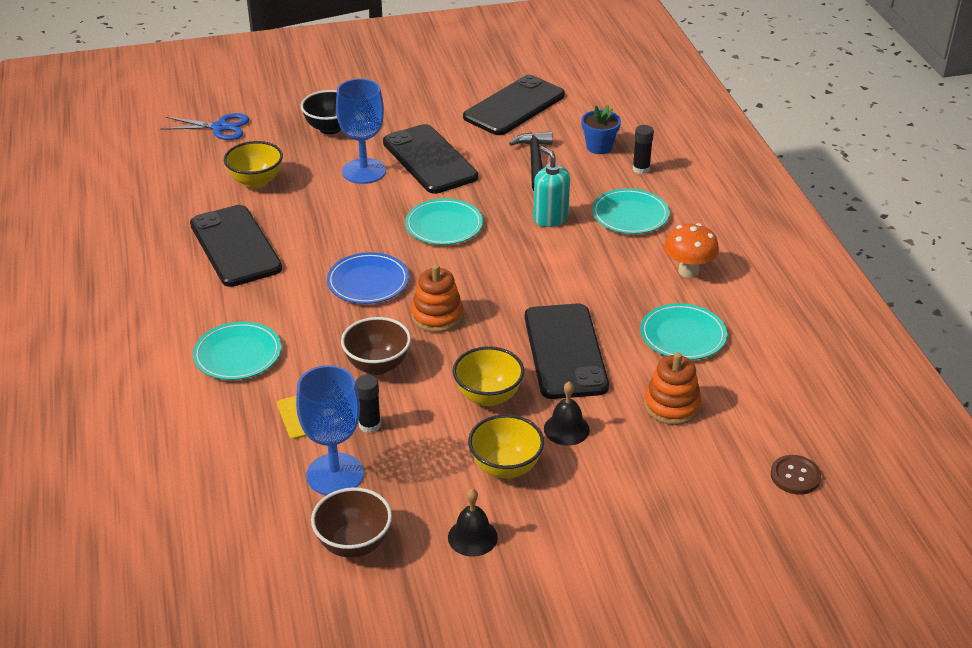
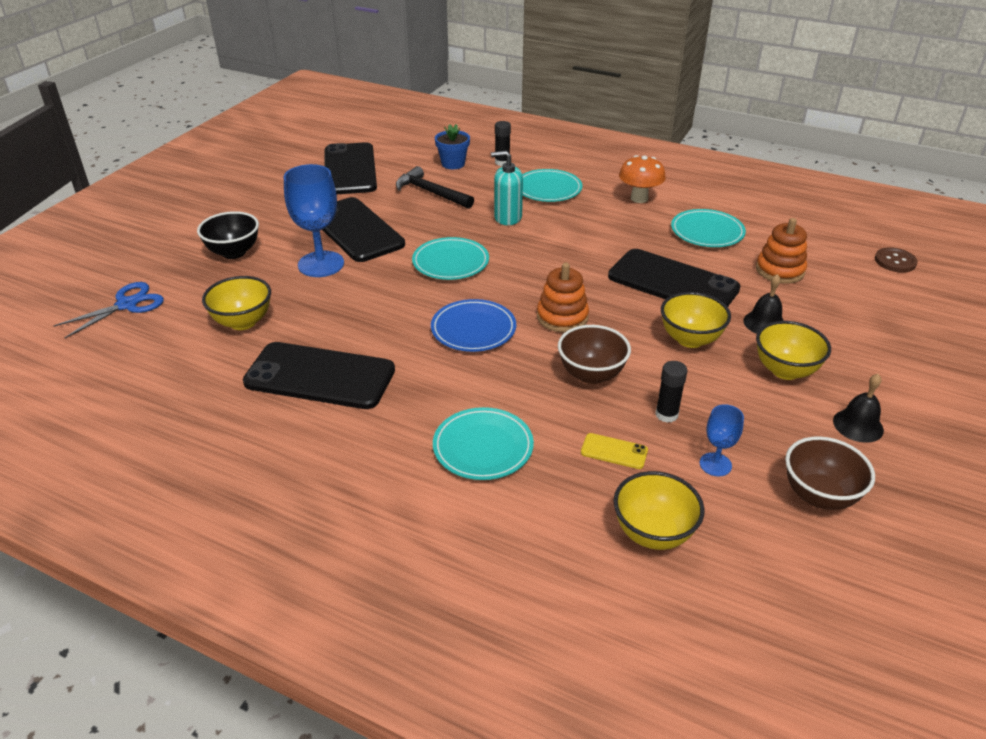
camera: 50 degrees left, 0 degrees up
blue goblet [296,365,364,495] -> blue goblet [699,404,744,476], size x0.52
black phone [383,124,478,194] -> black phone turned 45 degrees clockwise [322,197,405,262]
none -> yellow bowl [614,471,704,550]

